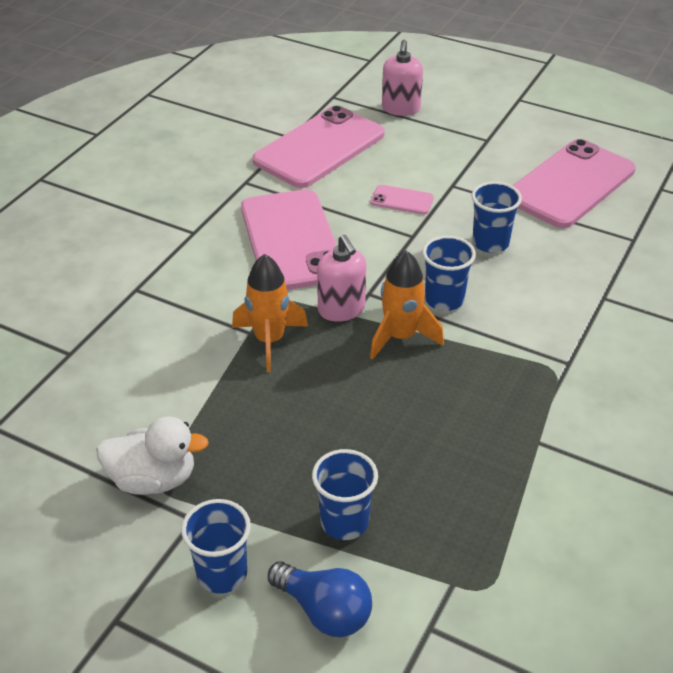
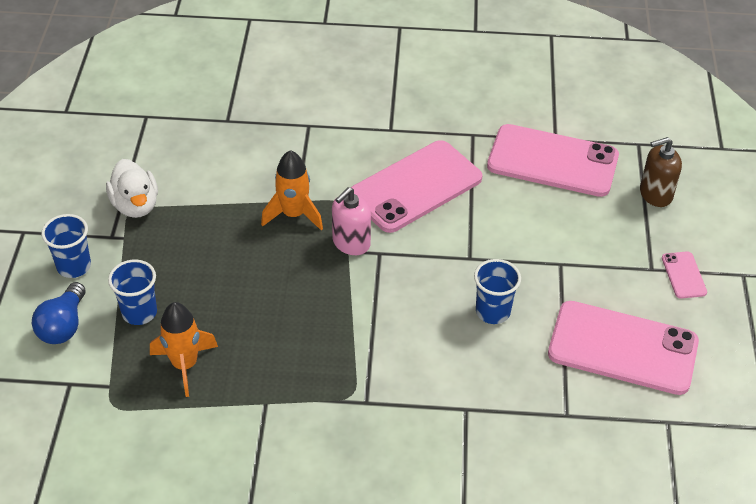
camera: 65 degrees right, 5 degrees up
pink phone [370,185,434,215] -> pink phone moved to [662,251,707,299]
orange rocket [370,250,444,360] -> orange rocket moved to [150,302,218,397]
pink soap dispenser [382,40,423,116] -> brown soap dispenser [640,137,682,207]
blue cup [422,236,476,311] -> none

